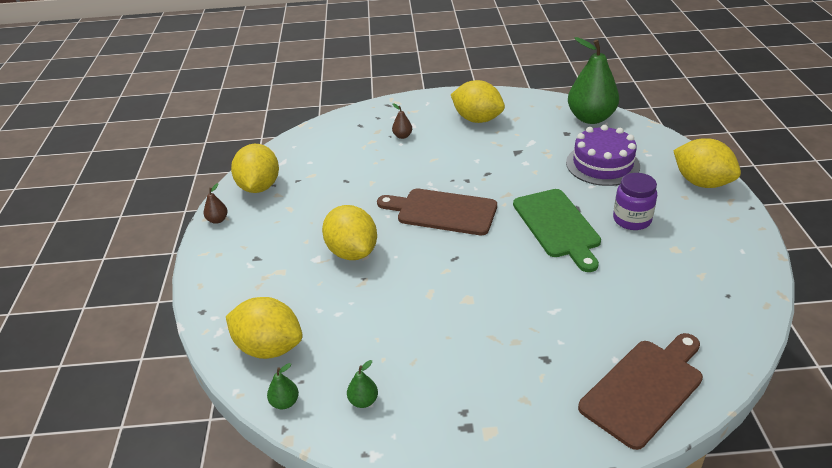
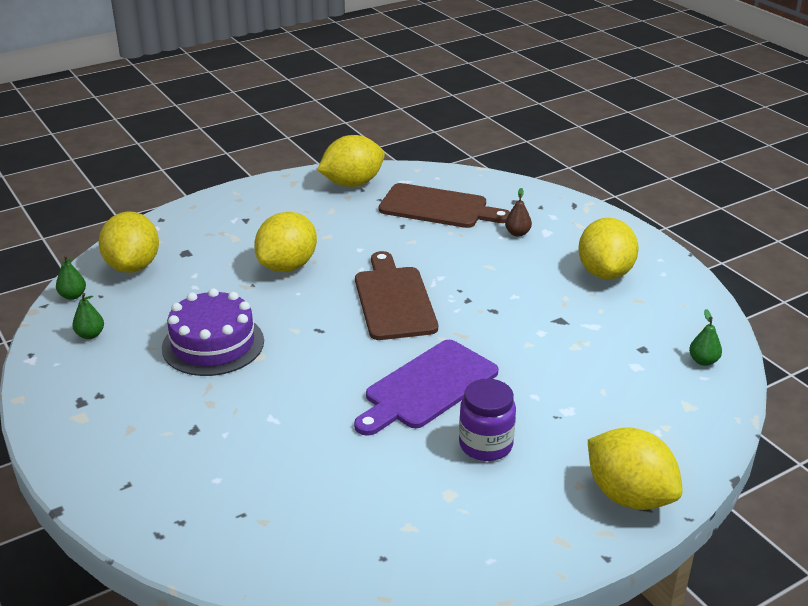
camera: 60 degrees right, 5 degrees down
brown pear [204,183,228,224] -> none
green cutting board [513,189,601,272] -> purple cutting board [354,340,499,436]
purple cake [566,125,640,186] -> purple cake moved to [162,288,264,376]
green pear [568,37,619,124] -> green pear [689,309,722,366], size x0.41
brown cutting board [578,333,703,450] -> brown cutting board moved to [379,183,510,228]
yellow lemon [673,138,741,188] -> yellow lemon turned 60 degrees counterclockwise [588,427,683,510]

